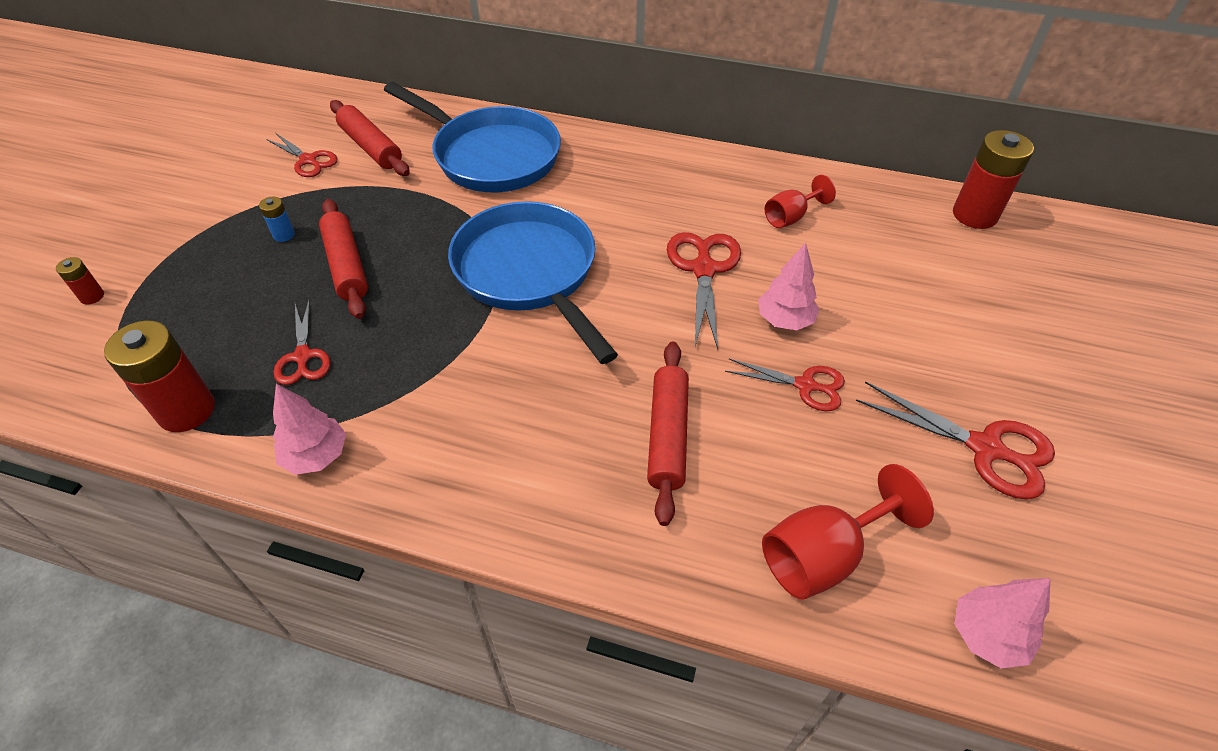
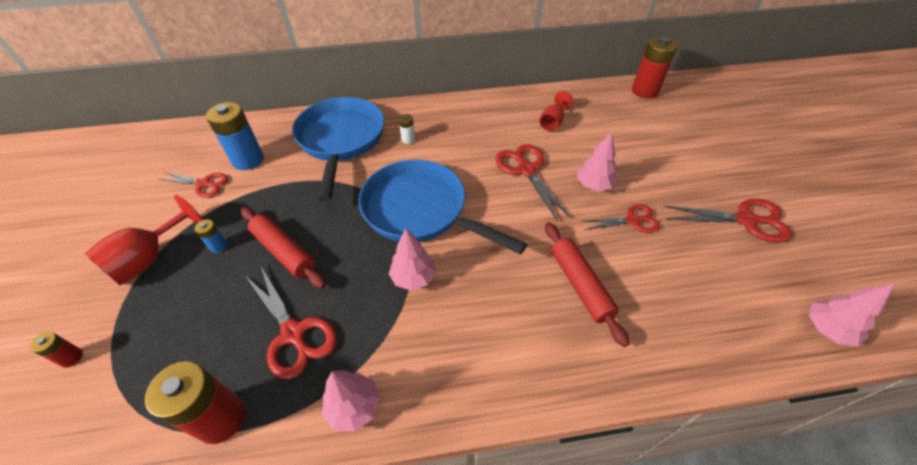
camera: 25 degrees left, 0 degrees up
red scissors [274,299,331,385] -> red scissors [246,267,337,379], size x1.53
red rolling pin [330,100,410,176] -> blue battery [206,102,264,170]
blue pan [384,82,561,192] -> blue pan turned 105 degrees counterclockwise [292,97,385,202]
red goblet [762,464,934,600] -> red goblet moved to [85,194,203,285]
none -> pink tree [389,229,436,291]
none -> white battery [399,114,415,144]

